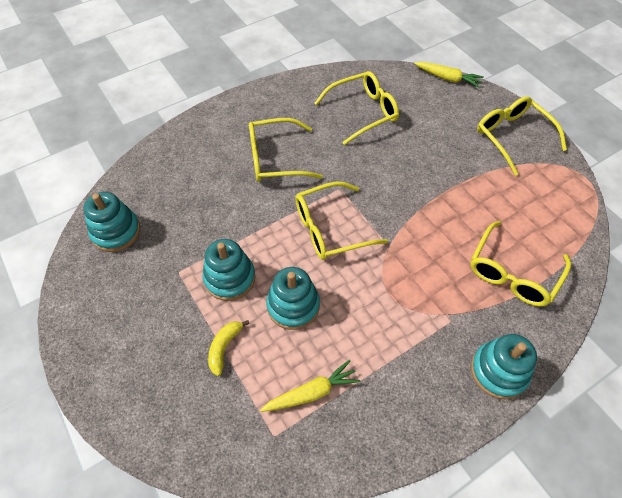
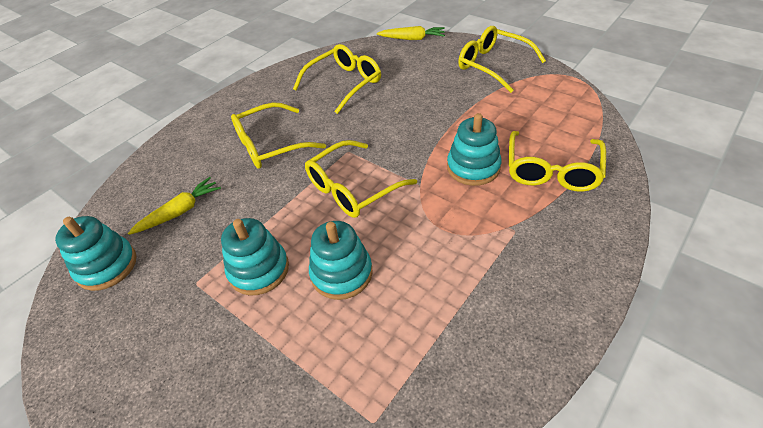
camera: 15 degrees left, 10 degrees down
yellow banana [208,320,250,376] -> none
yellow carrot [260,360,360,412] -> yellow carrot moved to [128,177,221,235]
turquoise stacking toy [471,334,537,399] -> turquoise stacking toy moved to [447,113,502,186]

